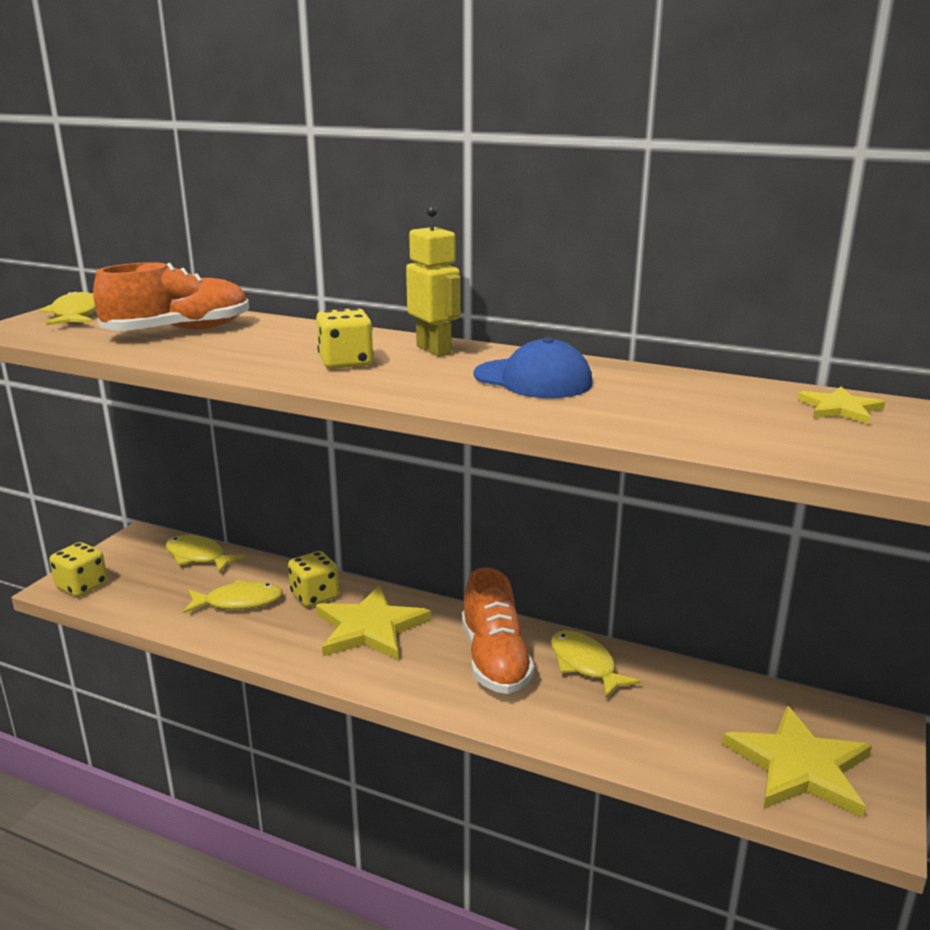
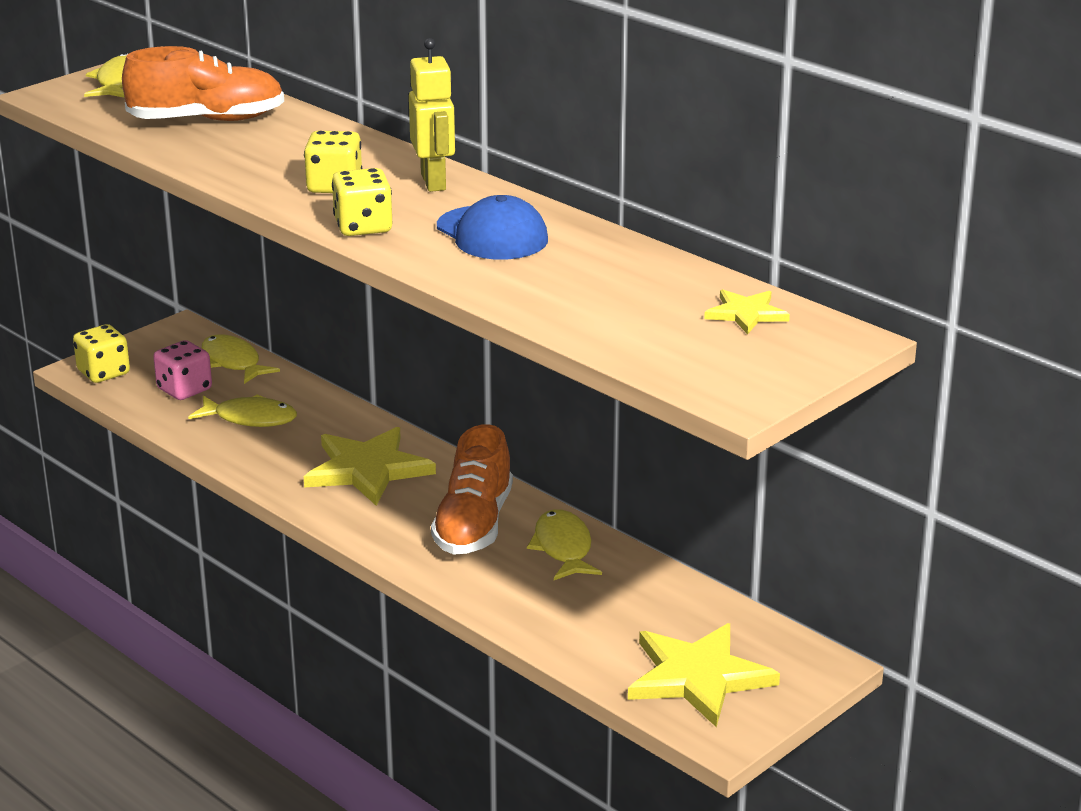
camera: 20 degrees right, 5 degrees up
yellow dice [288,551,339,607] -> yellow dice moved to [332,168,392,236]
none -> pink dice [153,340,212,400]

